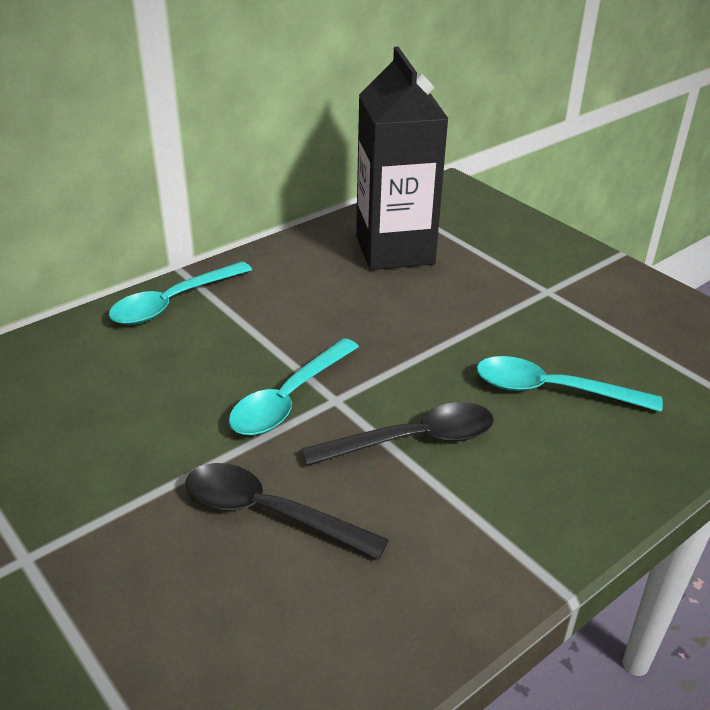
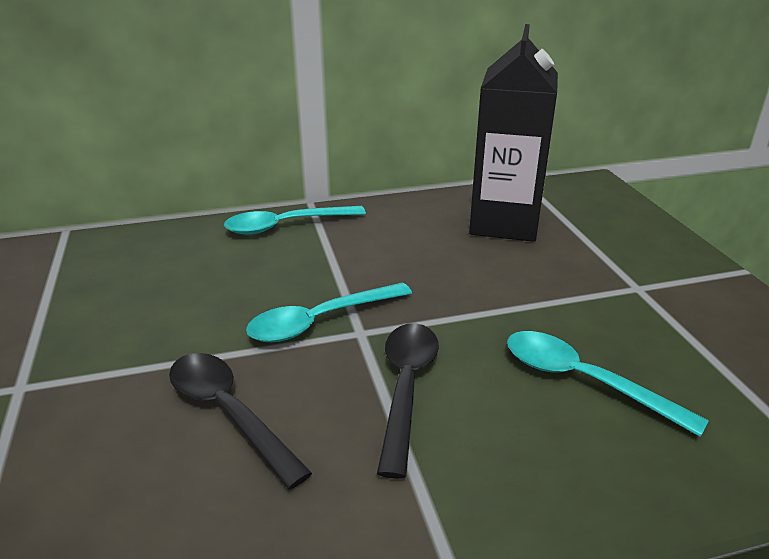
camera: 25 degrees right, 5 degrees down
black spoon [301,402,494,466] -> black spoon turned 90 degrees counterclockwise [377,323,439,479]

